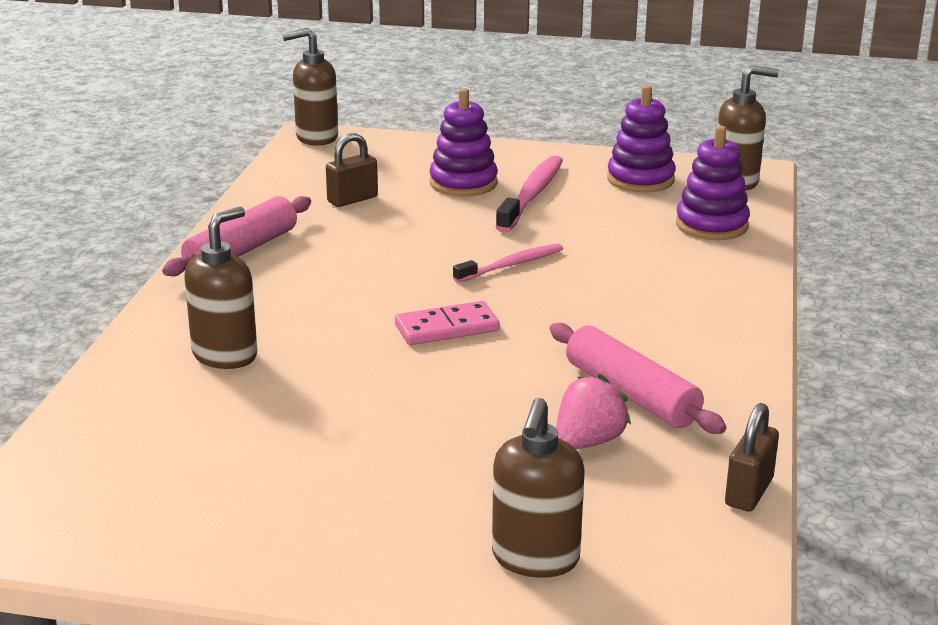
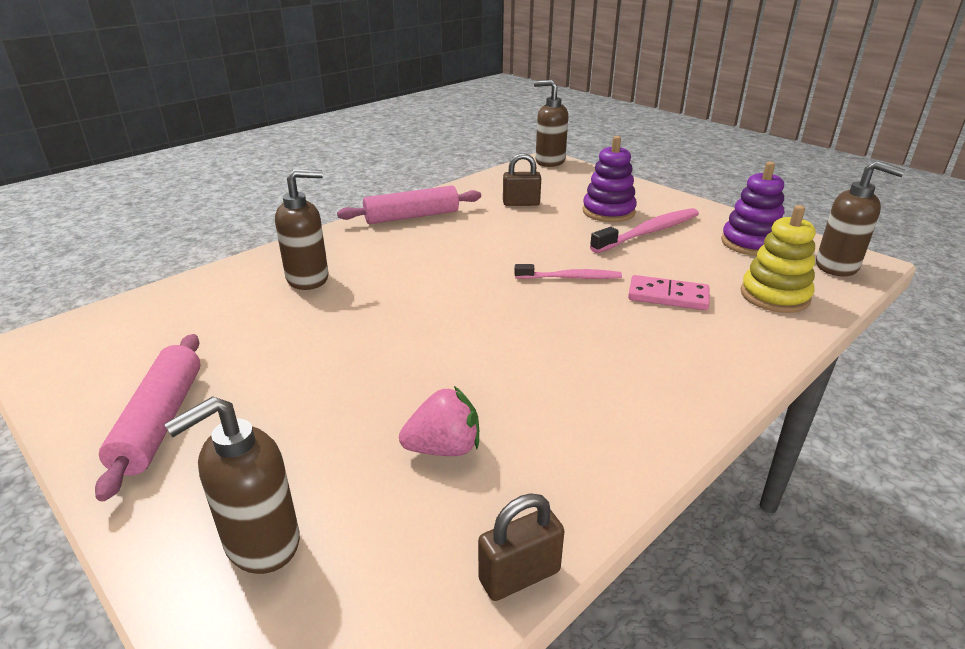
camera: 35 degrees right, 5 degrees up
pink domino [395,301,500,345] -> pink domino moved to [628,275,710,310]
pink rolling pin [550,323,727,434] -> pink rolling pin moved to [95,334,201,501]
purple stacking toy [676,125,750,240] -> yellow stacking toy [741,205,816,313]

